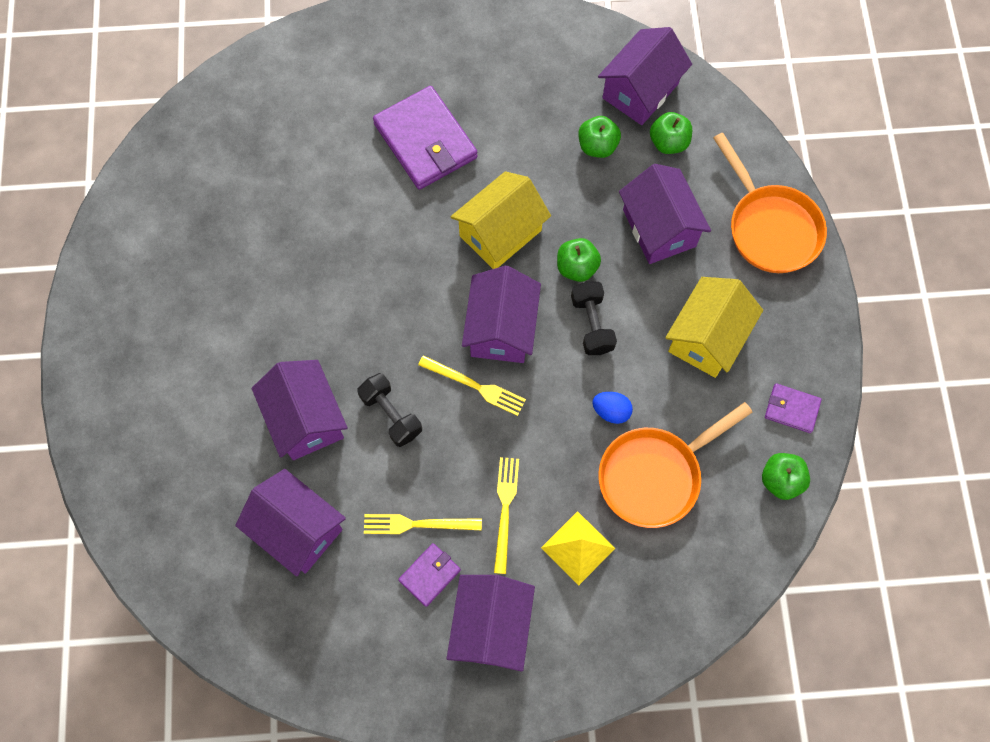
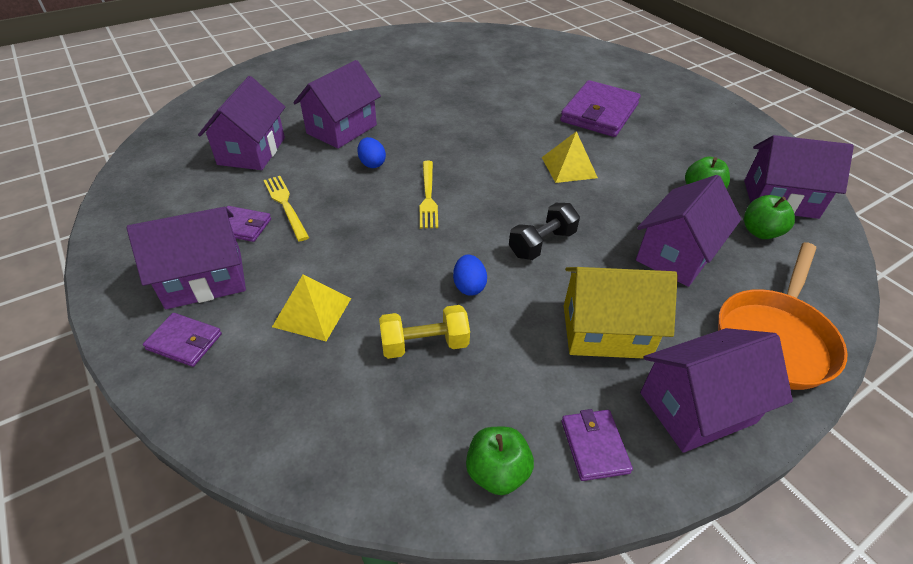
camera: 60 degrees right, 25 degrees down
black dumbbell [357,373,422,447] -> blue egg [357,137,386,168]
yellow house [451,171,551,269] -> yellow pyramid [542,131,598,183]
purple house [462,266,541,363] -> purple house moved to [640,328,793,453]
yellow fork [494,457,519,574] -> none
green apple [557,238,601,282] -> none
orange pan [598,402,752,528] -> yellow dumbbell [379,305,470,359]
none -> purple wallet [143,313,222,367]

